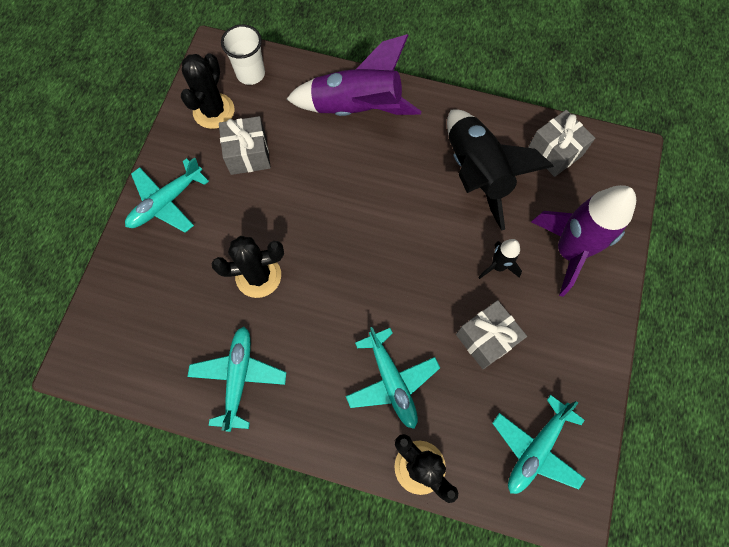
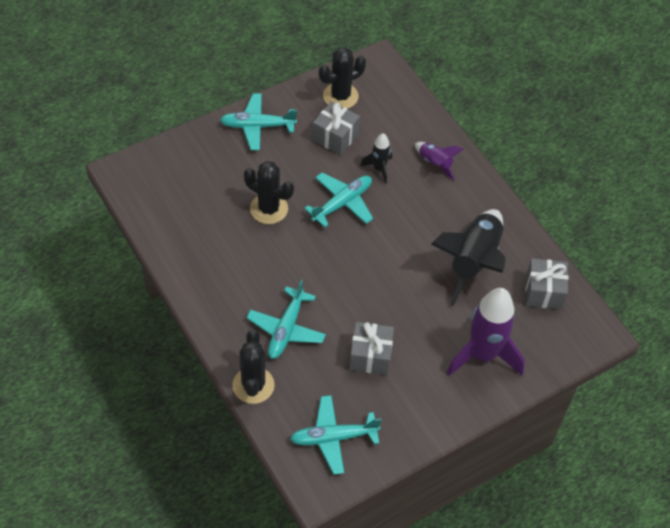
camera: 40 degrees right, 15 degrees down
turquoise plane [187,327,287,432] -> turquoise plane moved to [305,172,373,227]
white cup [221,24,265,85] -> none
purple rocket [286,34,421,116] -> purple rocket [415,142,464,180], size x0.49
black rocket [478,239,522,279] -> black rocket moved to [360,133,392,184]

